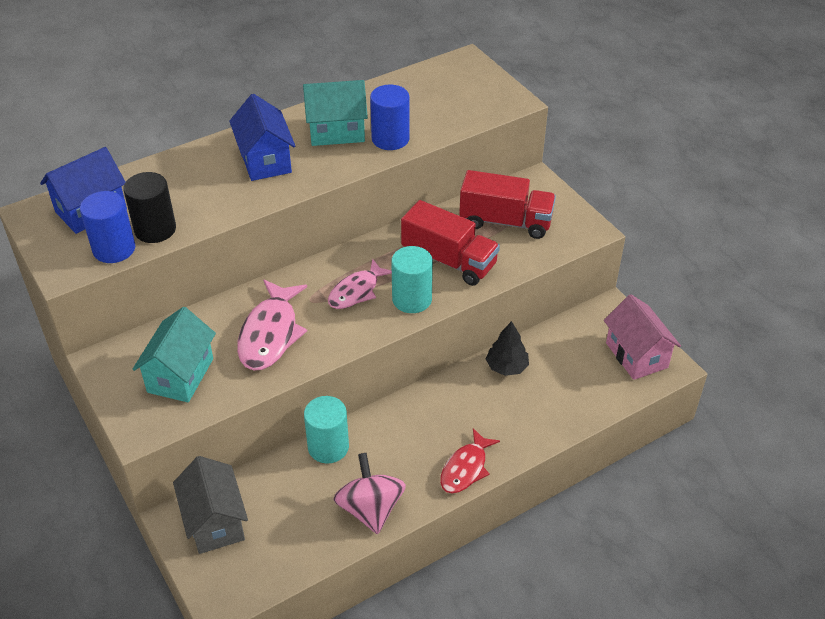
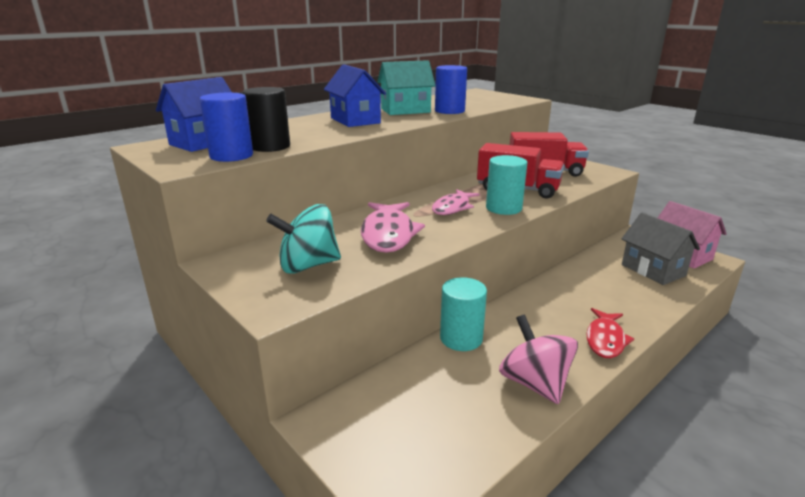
camera: 10 degrees left, 20 degrees down
turquoise house [132,307,216,402] -> turquoise spinning top [266,204,341,274]
grey house [173,456,248,554] -> grey house moved to [621,213,700,285]
black tree [486,321,529,376] -> none

